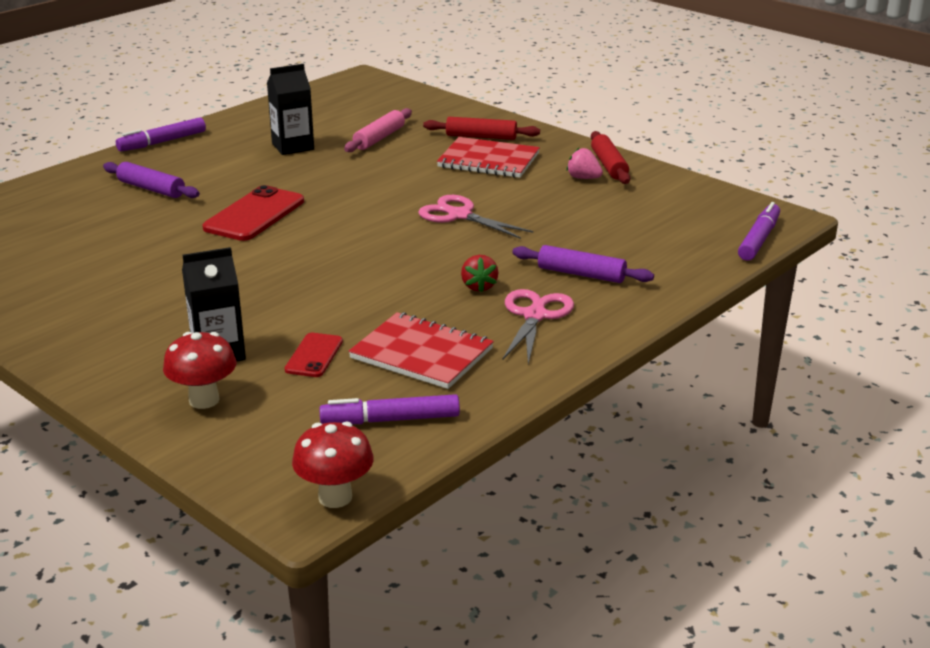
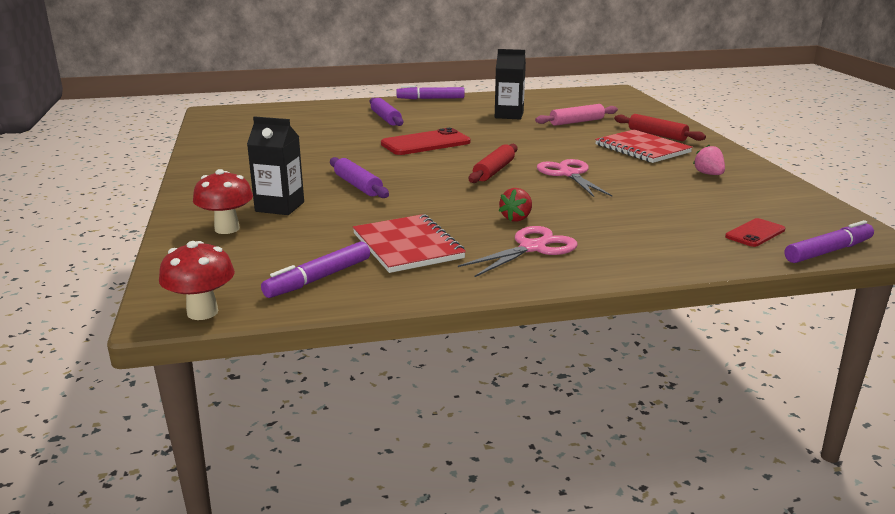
camera: 35 degrees right, 5 degrees down
red phone [285,333,343,377] -> red phone moved to [725,218,785,247]
purple marker [319,394,460,424] -> purple marker turned 75 degrees counterclockwise [261,241,370,298]
purple rolling pin [512,245,654,283] -> purple rolling pin moved to [330,157,389,198]
red rolling pin [591,131,630,184] -> red rolling pin moved to [469,144,518,183]

